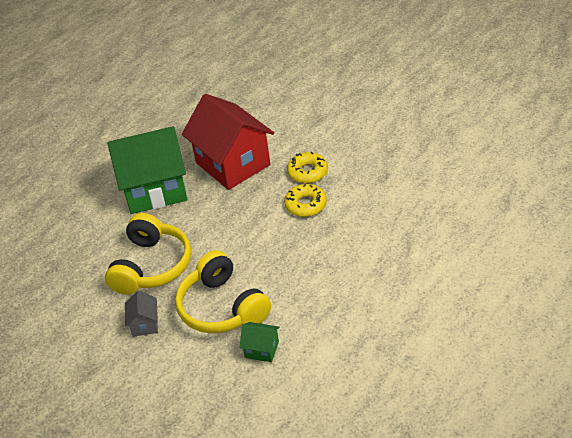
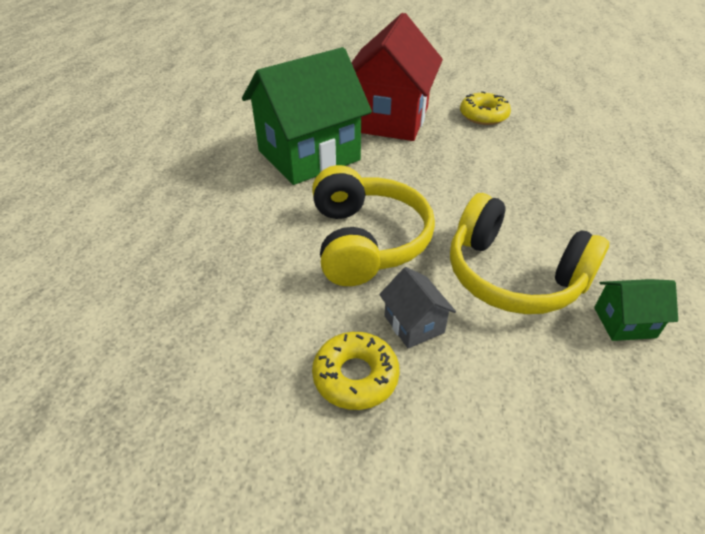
camera: 25 degrees left, 0 degrees up
red house [182,94,274,190] -> red house turned 75 degrees clockwise [351,13,443,141]
yellow donut [284,184,327,217] -> yellow donut moved to [312,332,400,410]

